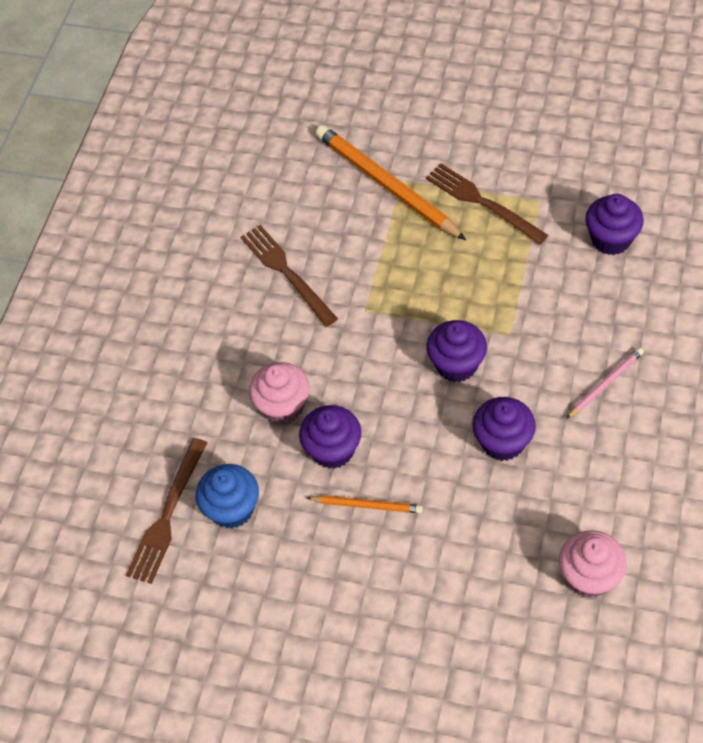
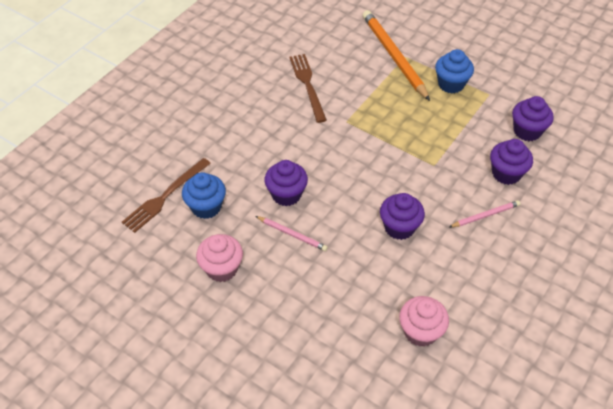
camera: 15 degrees right, 5 degrees down
pink cupcake [249,362,310,424] -> pink cupcake moved to [196,234,243,282]
orange pencil [307,495,423,513] -> pink pencil [256,216,328,251]
brown fork [426,163,548,245] -> blue cupcake [435,49,474,94]
purple cupcake [426,320,487,382] -> purple cupcake moved to [490,139,533,185]

